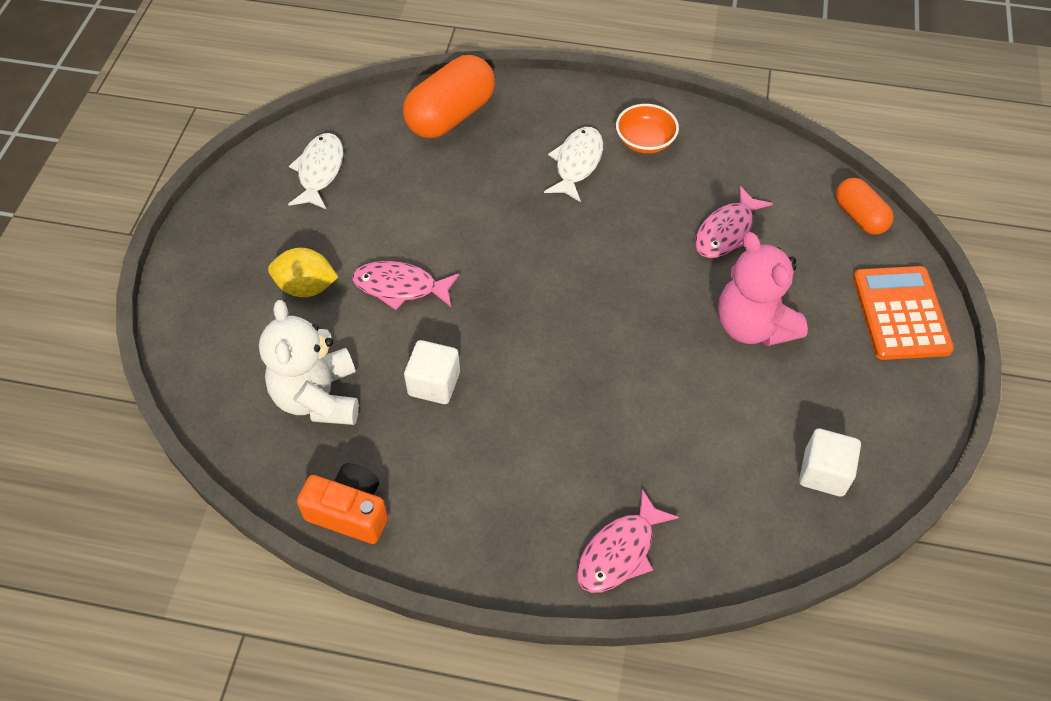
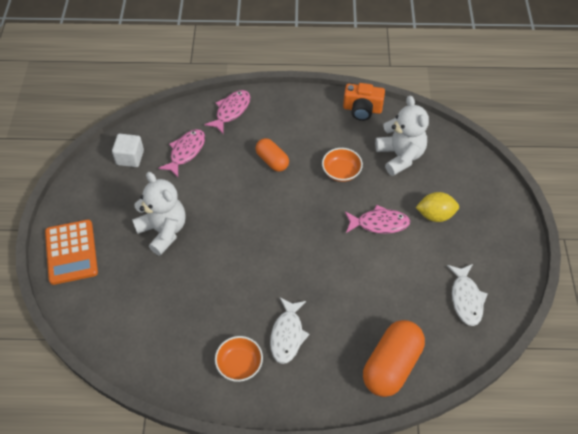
camera: 170 degrees right, 0 degrees up
white cube [404,340,460,404] -> orange bowl [322,148,363,182]
pink fish [695,186,773,258] -> pink fish moved to [158,129,205,177]
pink teddy bear [718,232,808,346] -> white teddy bear [132,172,186,256]
orange capsule [836,178,894,235] -> orange capsule moved to [256,138,289,172]

